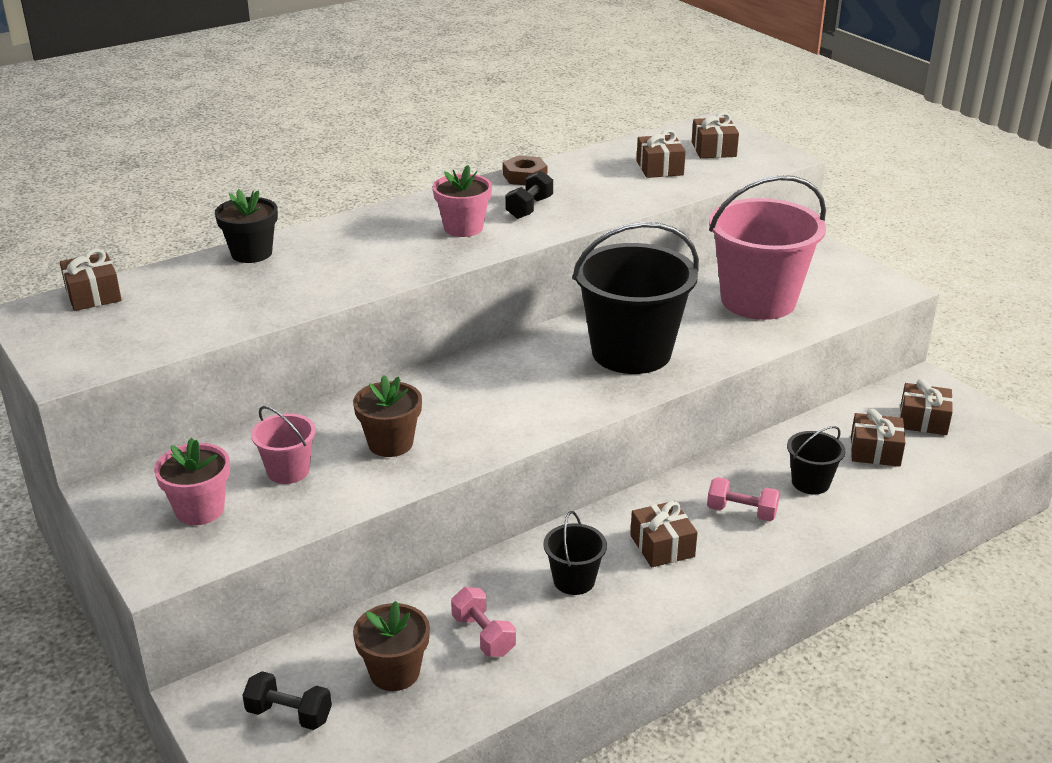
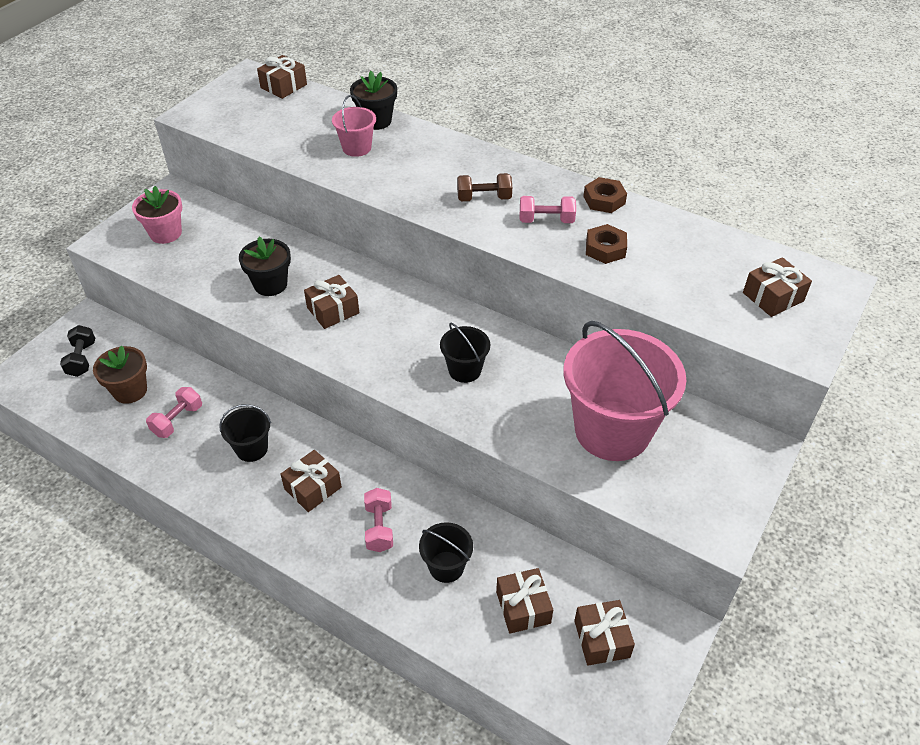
camera: 65 degrees right, 15 degrees up
pink bucket [251,406,316,484] -> pink bucket moved to [332,95,376,157]
brown flower pot [353,375,422,457] -> black flower pot [239,236,291,296]
pink flower pot [433,165,492,237] -> brown dumbbell [457,173,512,202]
black dumbbell [505,170,553,219] -> pink dumbbell [520,196,576,223]
black bucket [572,222,699,374] -> black bucket [440,323,490,383], size x0.46
brown gift [636,129,686,178] -> brown gift moved to [304,275,359,329]
none -> brown nut [586,224,627,264]

